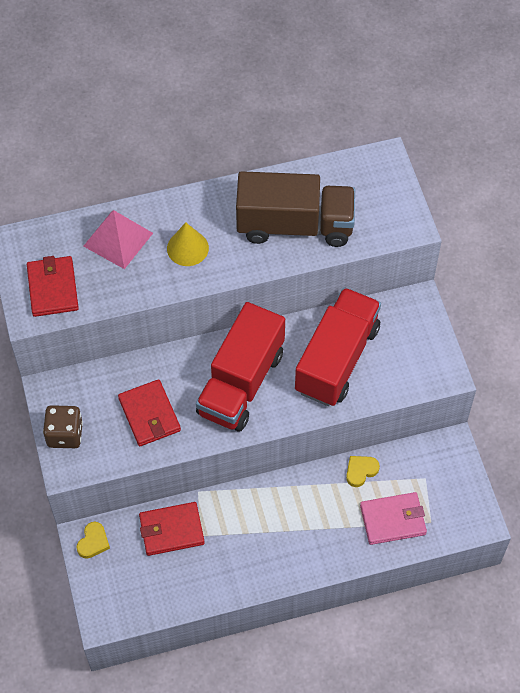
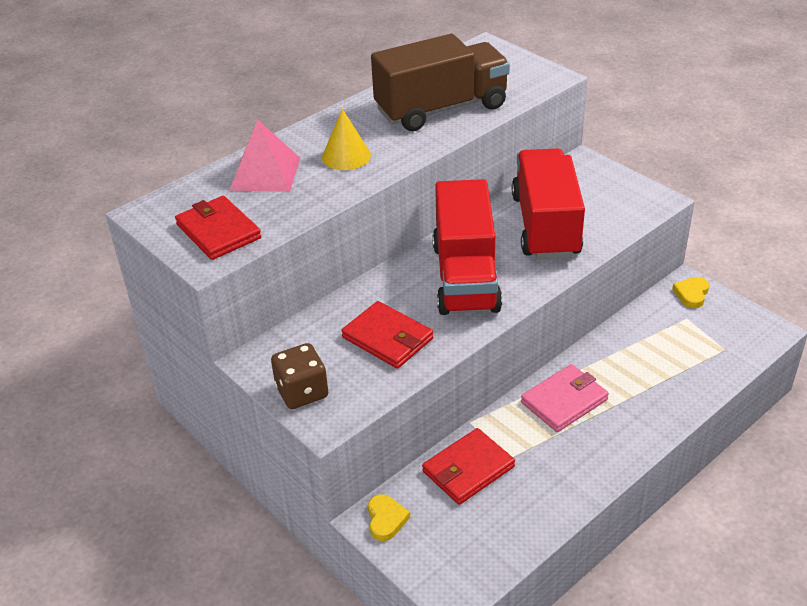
camera: 25 degrees left, 20 degrees down
yellow heart [346,456,380,487] -> yellow heart moved to [672,277,709,308]
pink wallet [360,492,427,545] -> pink wallet moved to [521,364,609,432]

